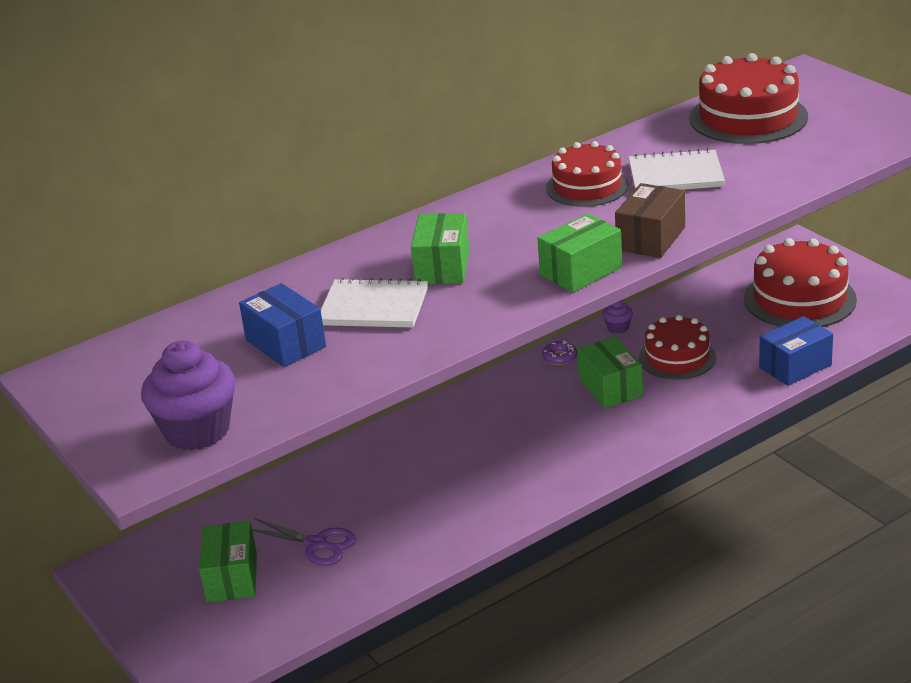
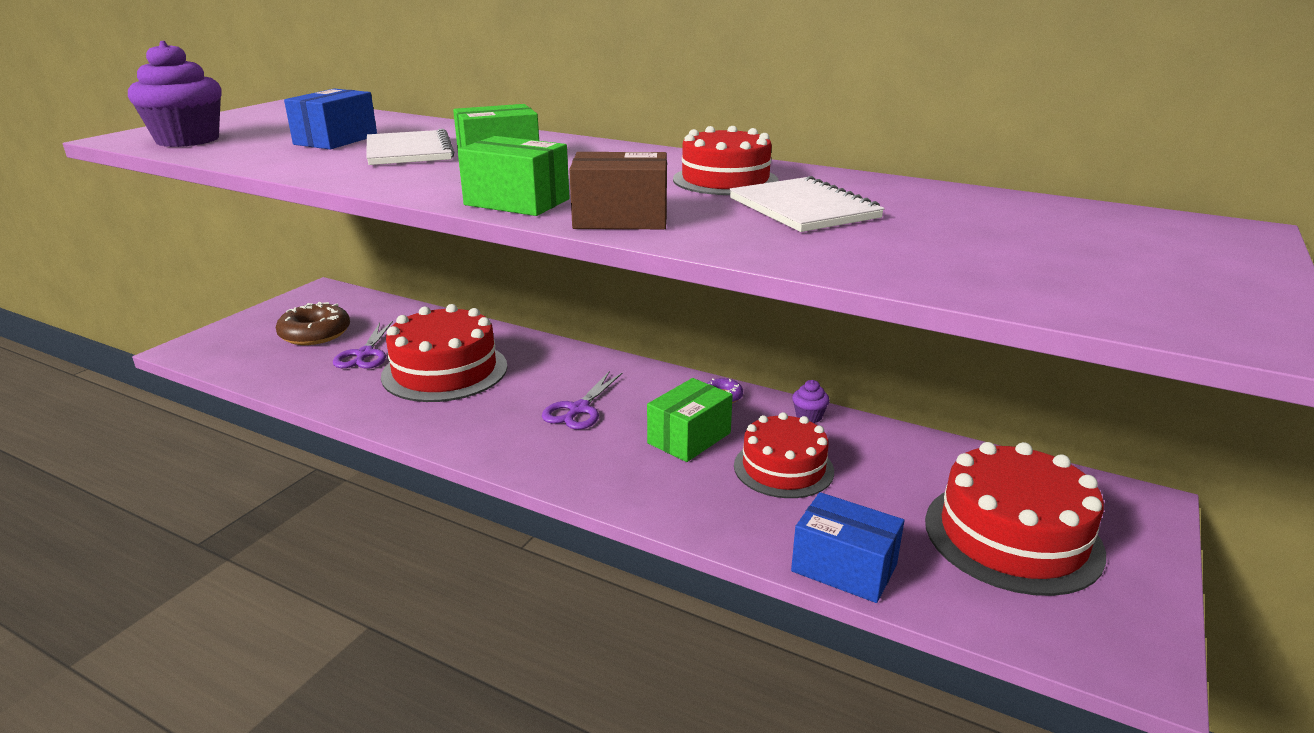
camera: 60 degrees right, 5 degrees down
green box [199,521,257,602] -> brown donut [276,302,350,345]
red cake [689,53,808,144] -> red cake moved to [381,304,507,402]
none -> purple scissors [542,371,623,430]

